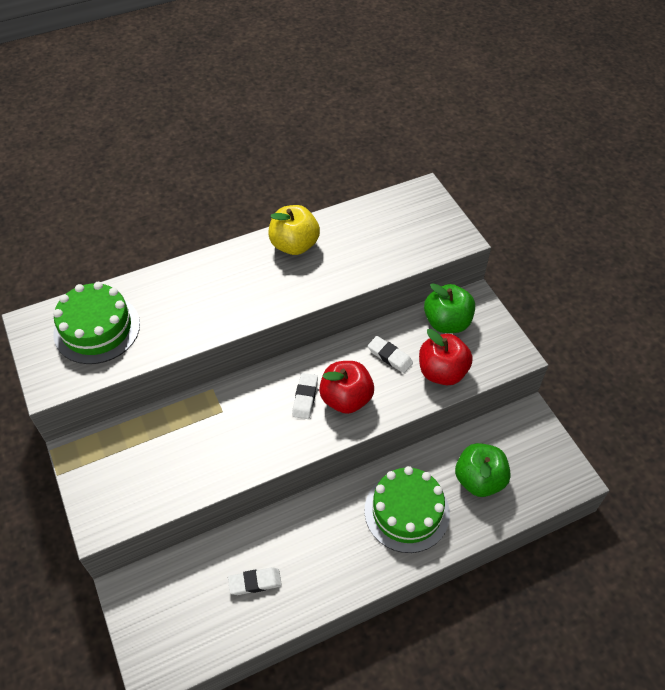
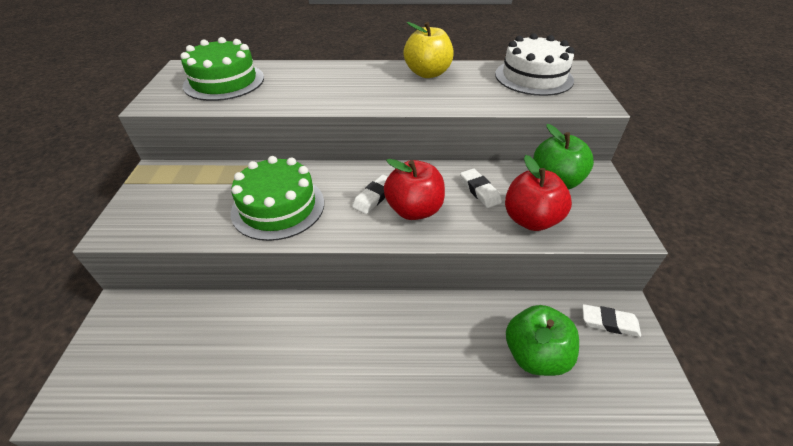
camera: 25 degrees right, 10 degrees down
white eraser [228,567,282,595] -> white eraser moved to [582,304,641,337]
green cake [365,466,450,553] -> green cake moved to [231,156,324,241]
none -> white cake [495,33,575,96]

